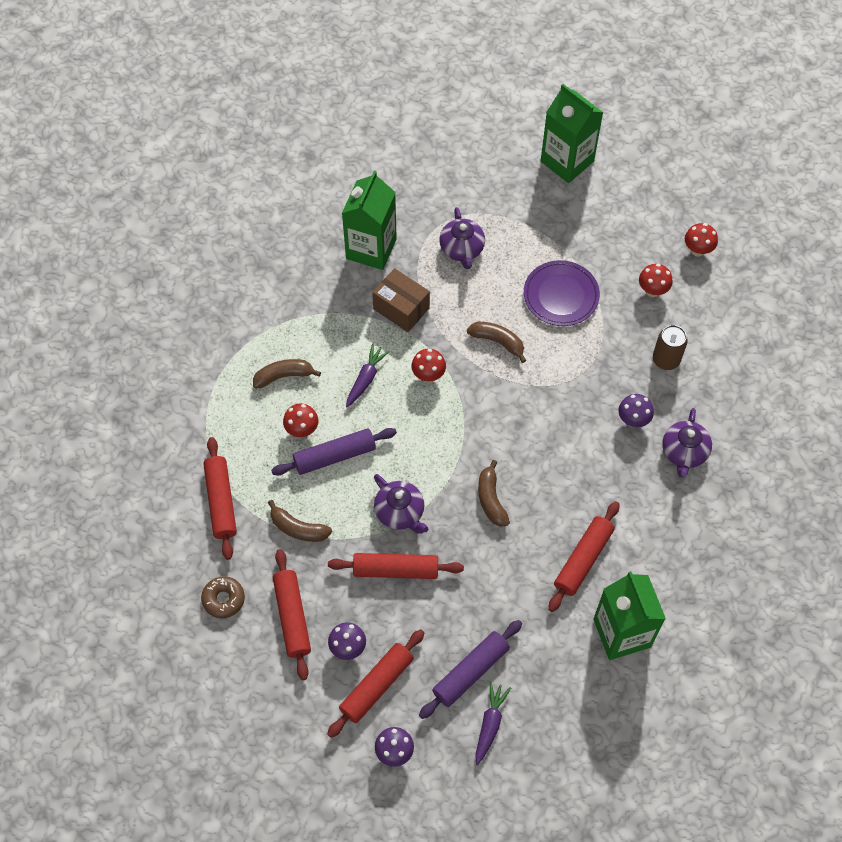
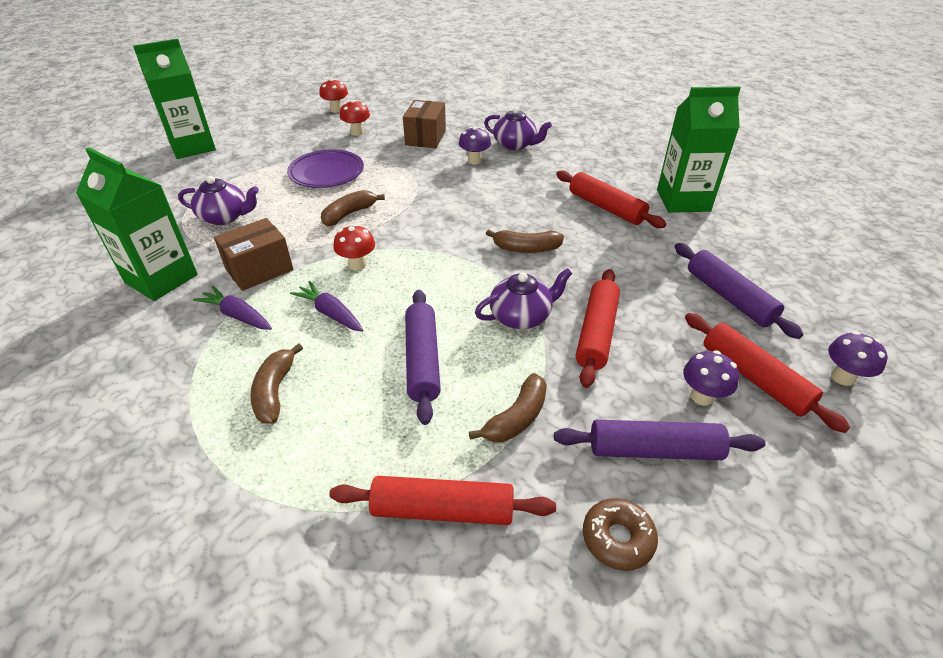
camera: 75 degrees left, 20 degrees down
red rolling pin [273,549,311,680] -> purple rolling pin [554,420,765,460]
red mushroom [283,404,318,437] -> none
purple carrot [475,682,511,765] -> purple carrot moved to [193,286,272,330]
brown can [653,325,688,370] -> brown box [403,100,446,148]

